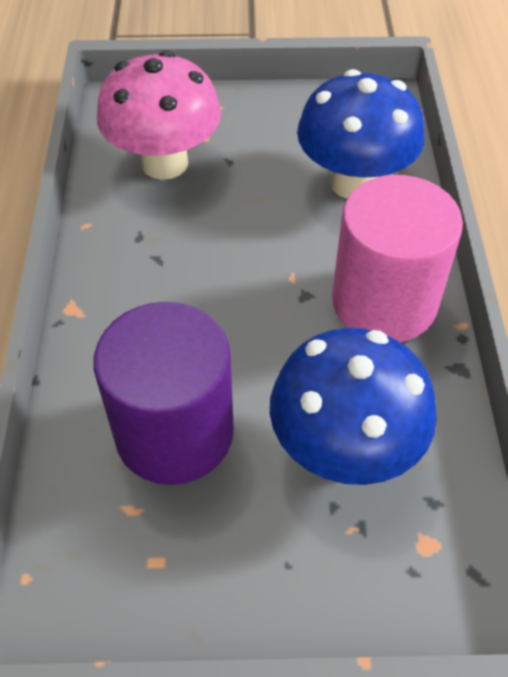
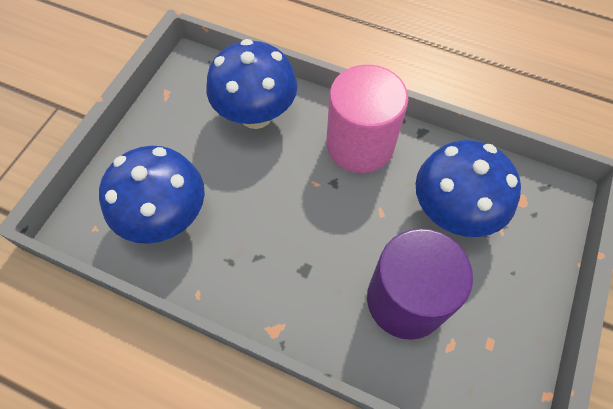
camera: 65 degrees left, 10 degrees up
pink mushroom [97,51,221,180] -> blue mushroom [99,146,205,244]

